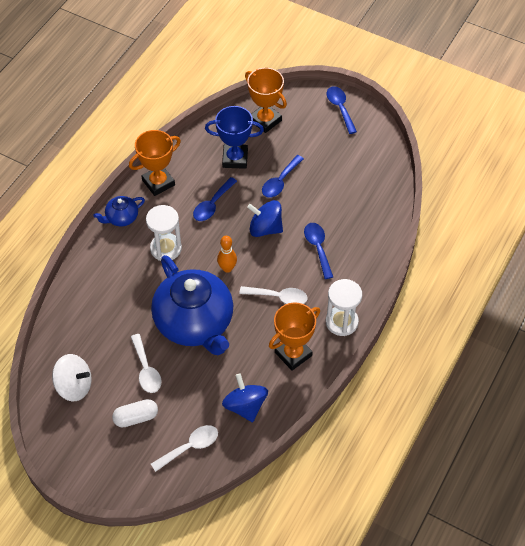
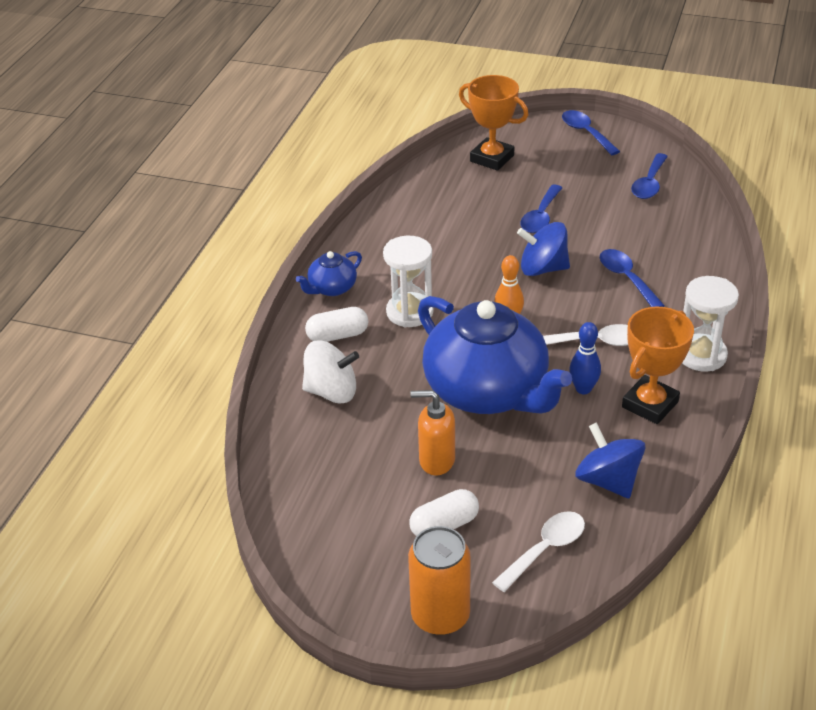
camera: 10 degrees left, 15 degrees down
white spinning top [52,354,92,401] -> white spinning top moved to [302,340,359,404]
orange trophy [129,130,181,196] -> none
white spoon [131,334,162,393] -> orange soap dispenser [410,390,455,475]
blue spoon [193,177,237,221] -> blue spoon moved to [631,153,668,199]
blue trophy [205,106,264,169] -> none
none -> white capsule [305,307,368,342]
none -> orange can [408,526,471,635]
none -> blue bowling pin [569,322,601,394]

